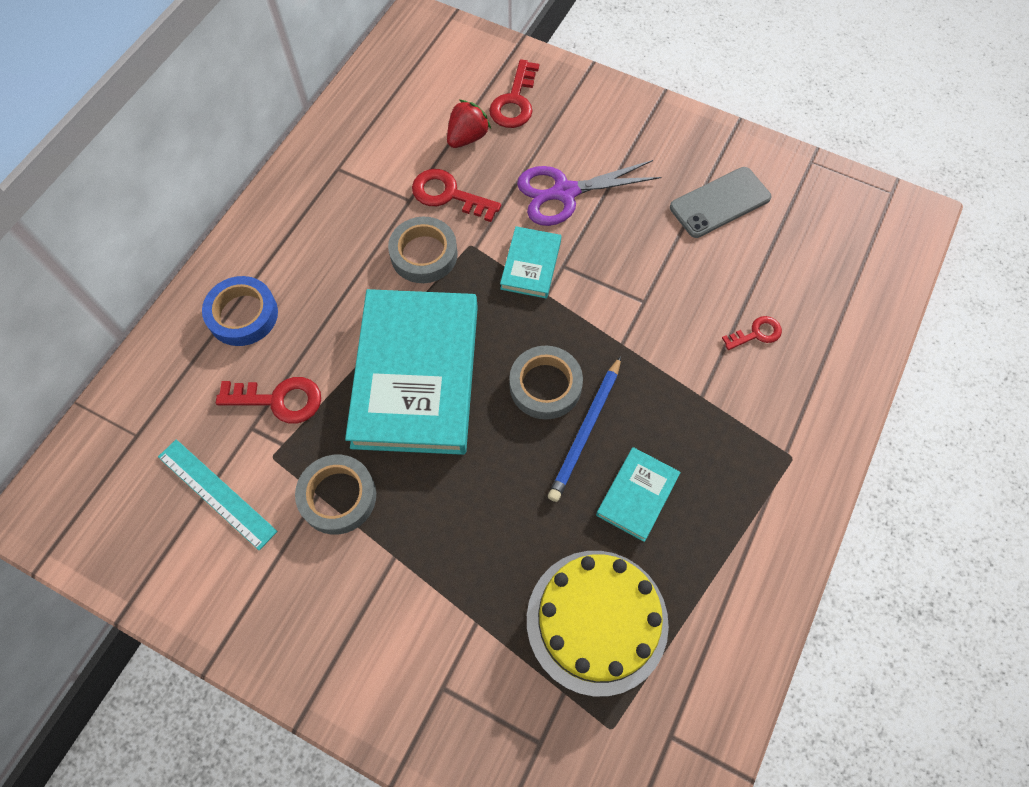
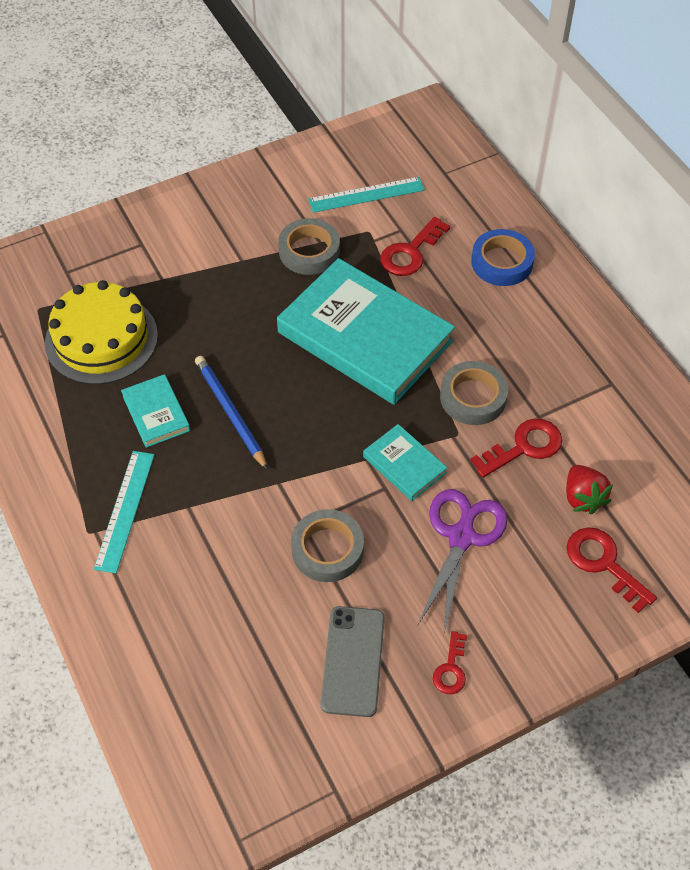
camera: 125 degrees right, 10 degrees down
grey tape [509,346,583,420] -> grey tape moved to [291,509,364,582]
red key [722,316,782,350] -> red key moved to [433,631,467,694]
none -> turquoise ruler [94,451,154,573]

